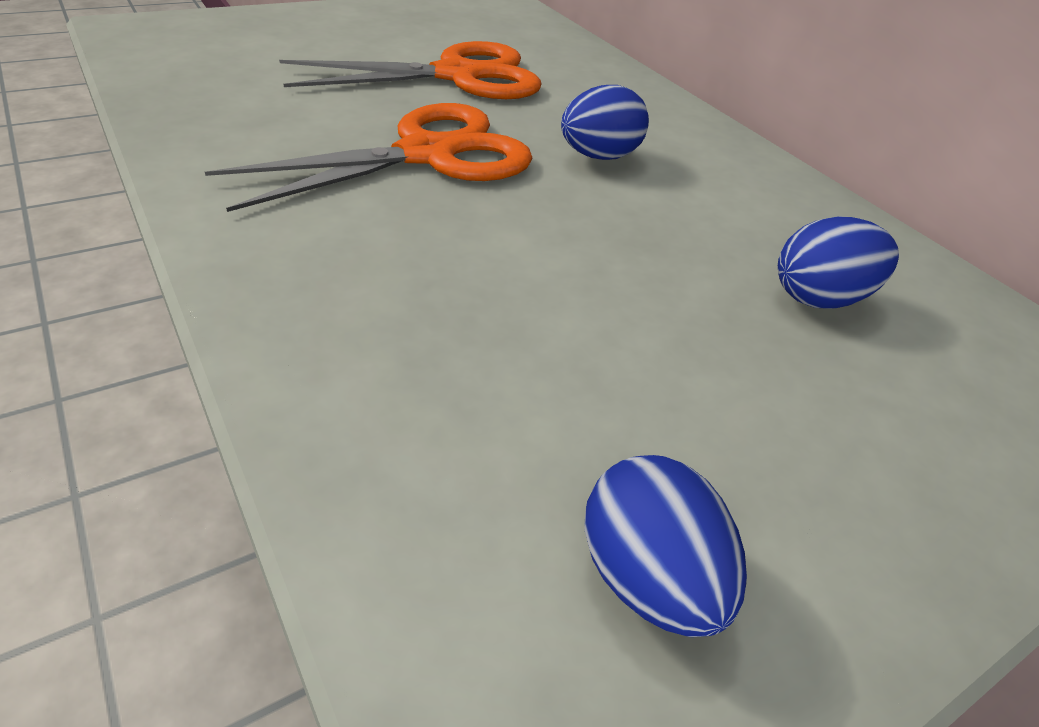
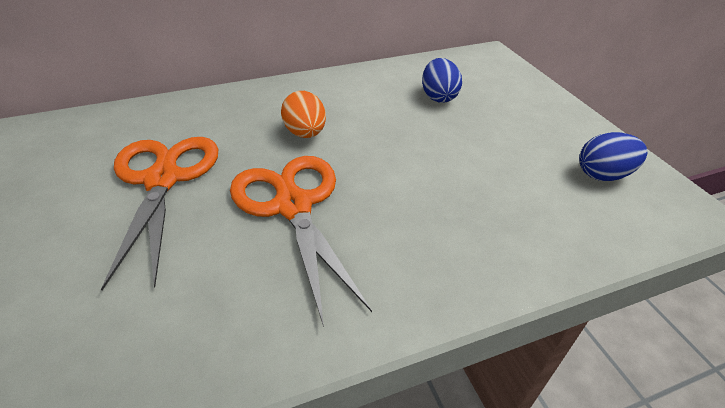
camera: 75 degrees left, 0 degrees up
blue egg [561,85,649,160] -> orange egg [281,91,326,138]

